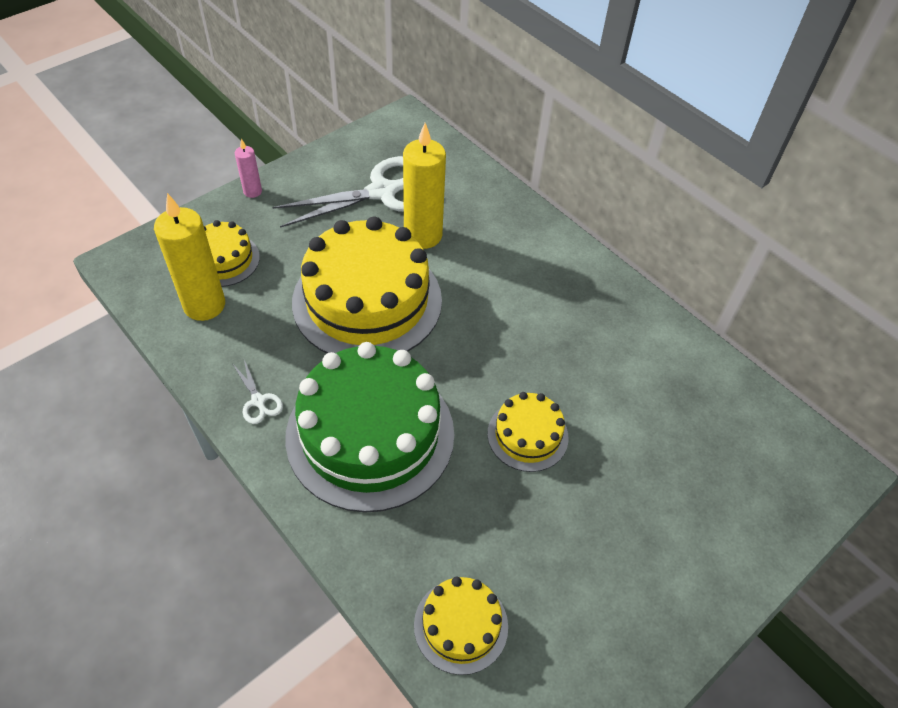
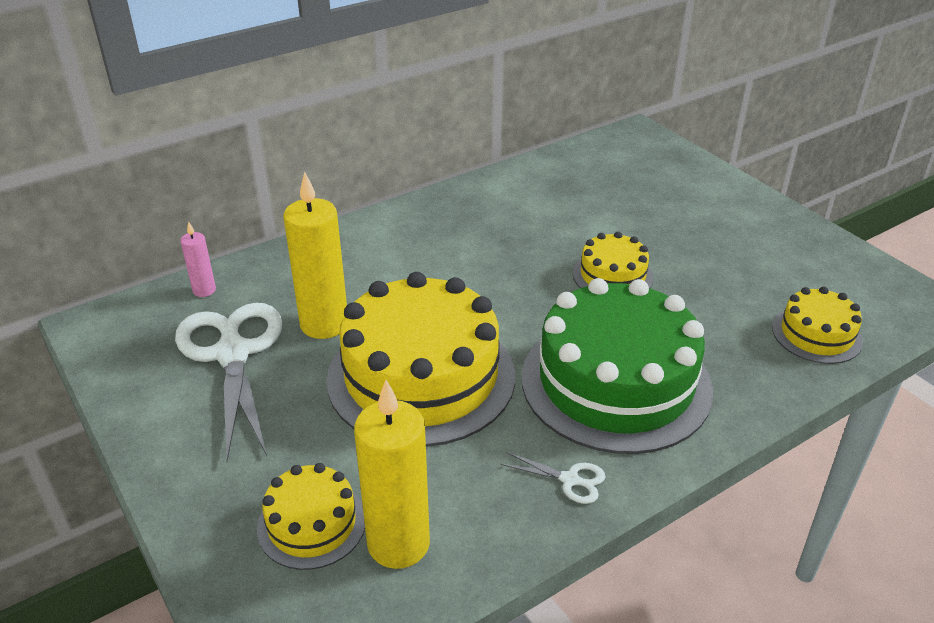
camera: 80 degrees left, 15 degrees down
white scissors [232,360,283,424] -> white scissors turned 45 degrees clockwise [500,452,605,504]
pink candle [235,139,262,198] -> pink candle moved to [180,221,216,297]

